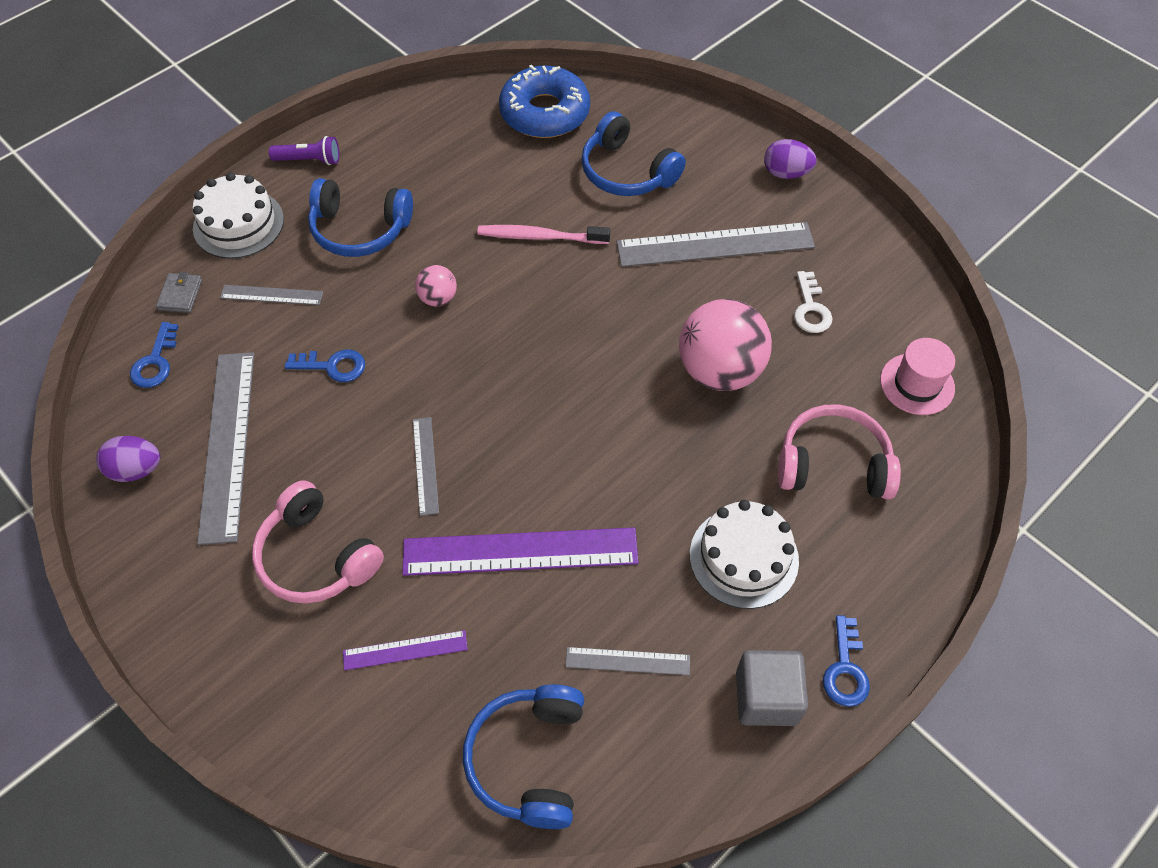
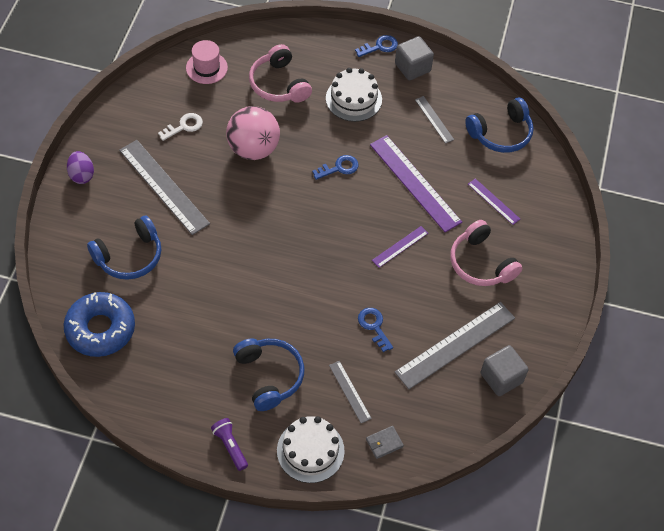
camera: 125 degrees left, 0 degrees up
purple egg [96,436,160,482] -> grey cube [481,345,528,396]
blue key [130,322,179,388] -> blue key moved to [312,155,359,180]
pink headphones [252,480,384,604] -> pink headphones turned 135 degrees clockwise [450,220,522,286]
grey ruler [413,417,439,516] -> purple ruler [372,226,428,268]
pink ball [415,265,457,306] -> none
pink toothbrush [477,225,610,244] -> none
blue headphones [581,111,686,196] -> blue headphones turned 45 degrees clockwise [87,216,161,280]

